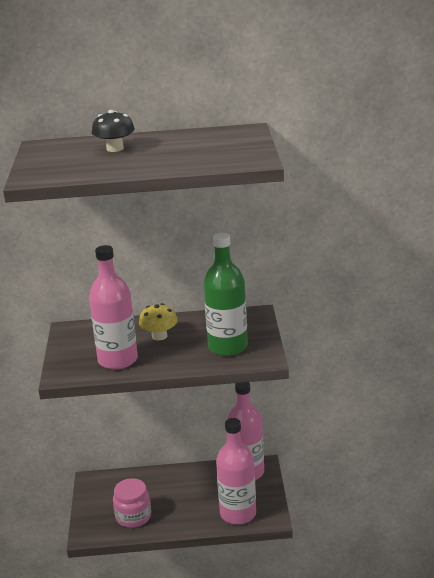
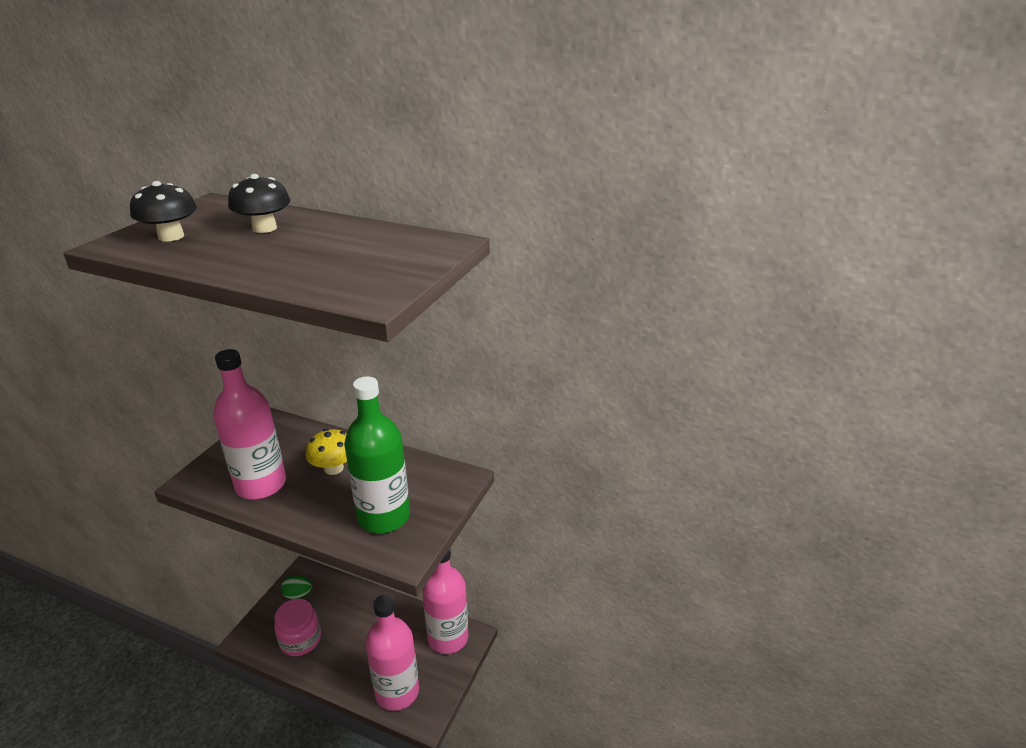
camera: 25 degrees right, 5 degrees up
none -> black mushroom [130,181,197,242]
none -> green egg [281,575,313,599]

